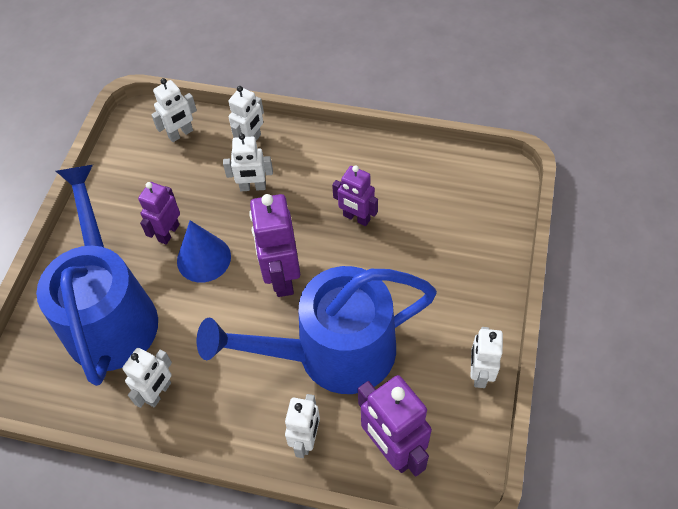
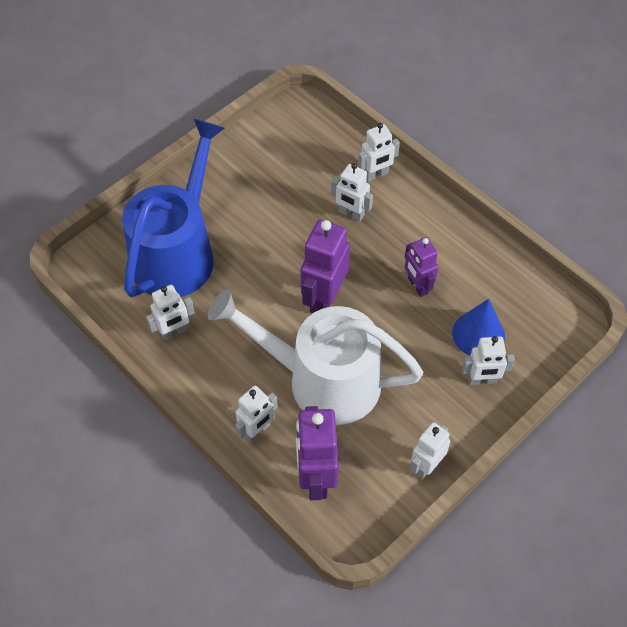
camera: 30 degrees right, 0 degrees up
purple robot [138,182,180,245] -> none
white robot [151,78,197,142] -> white robot moved to [462,336,515,385]
blue cone [177,220,231,283] -> blue cone moved to [452,299,505,356]
blue watering can [197,266,437,394] -> white watering can [208,289,423,425]

